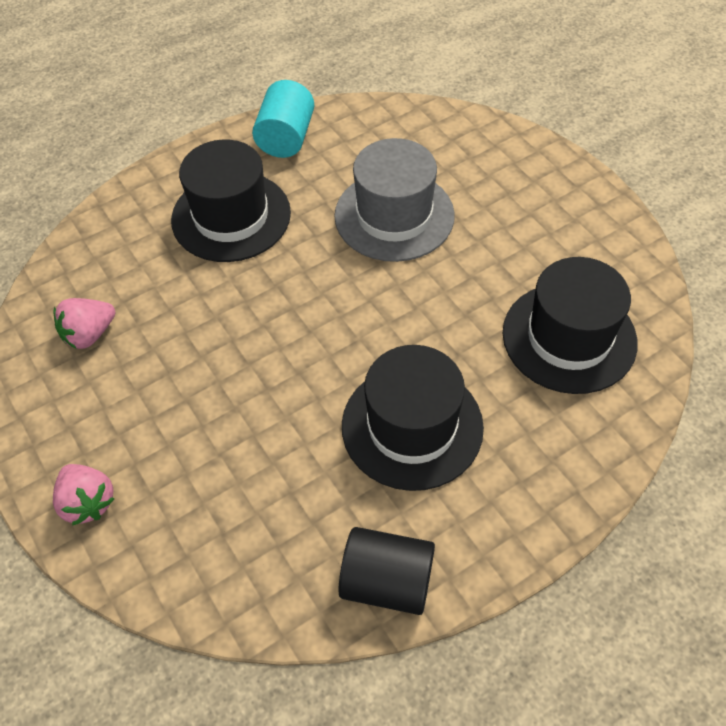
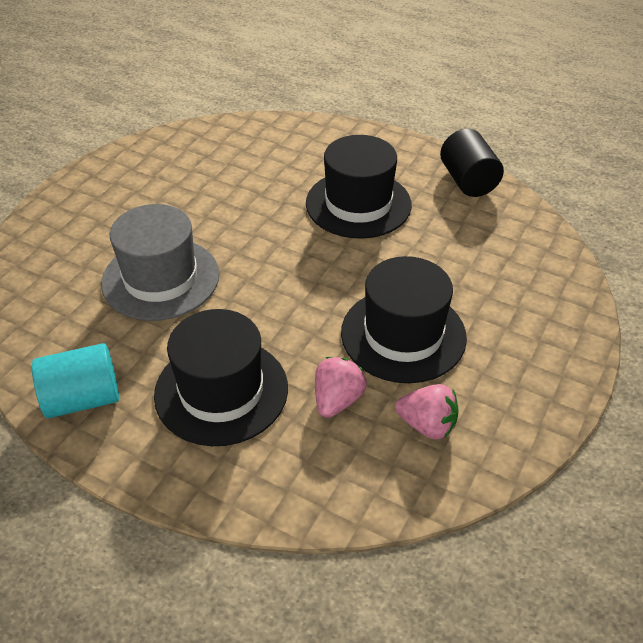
camera: 120 degrees left, 10 degrees down
pink strawberry [53,464,114,526] -> pink strawberry moved to [315,357,367,418]
black hat [503,257,638,394] -> black hat moved to [341,256,467,383]

